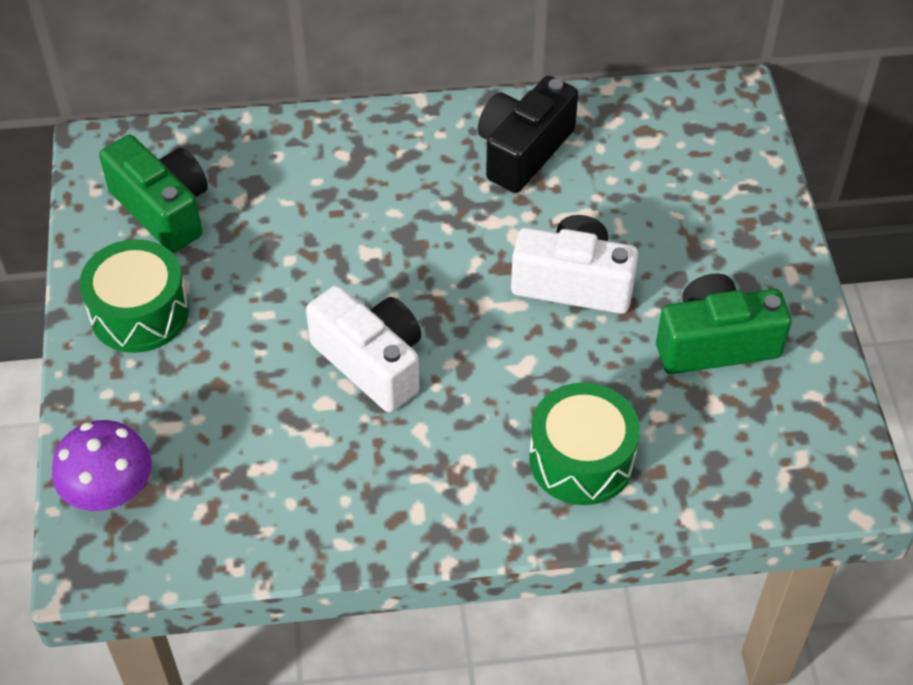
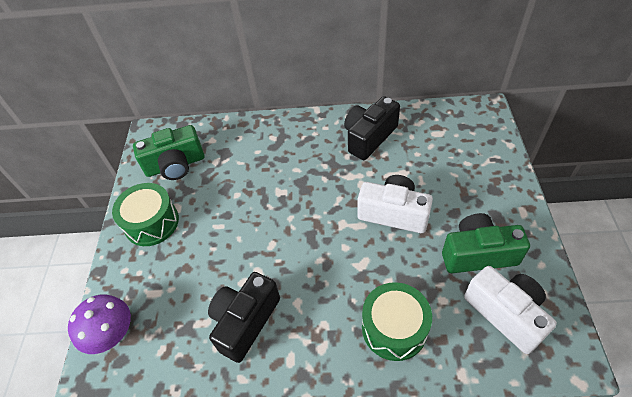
camera: 10 degrees right, 0 degrees up
green camera [99,135,208,253] -> green camera turned 105 degrees clockwise [133,125,205,180]
white camera [306,285,421,413] -> white camera moved to [464,266,557,354]
none -> black camera [208,272,280,363]

